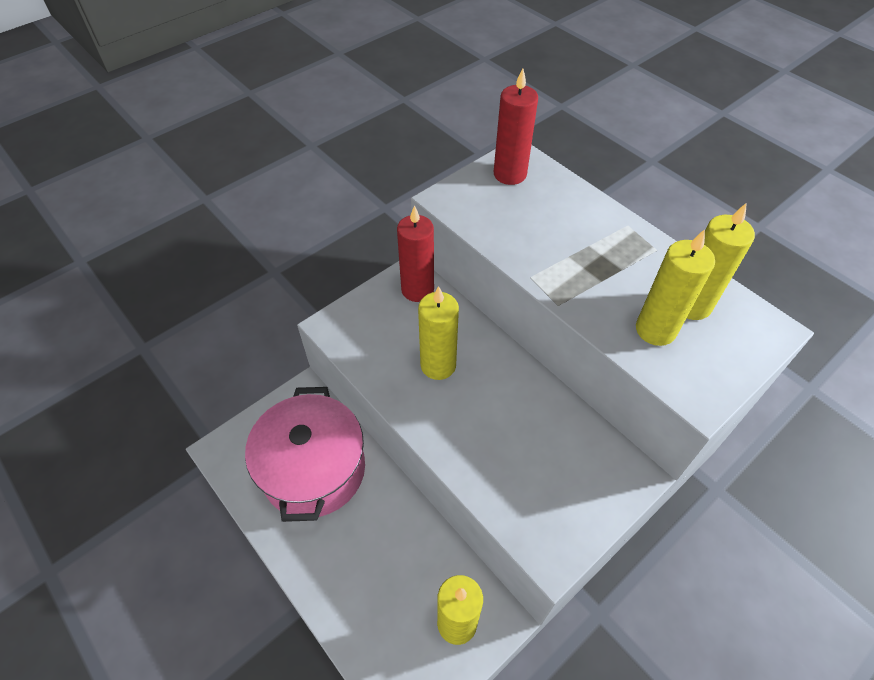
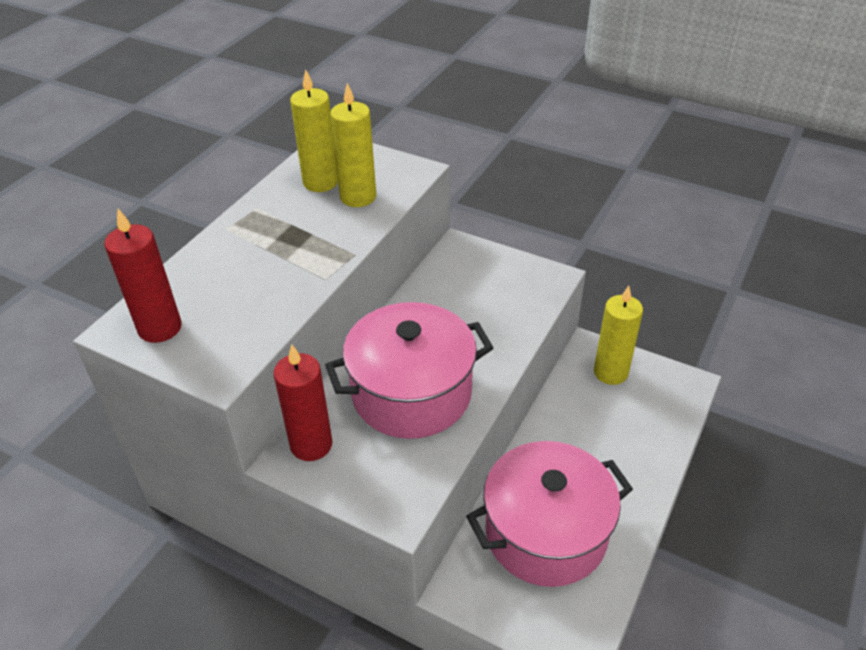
camera: 110 degrees left, 10 degrees down
yellow candle [418,286,459,380] -> pink pot [325,302,494,439]

